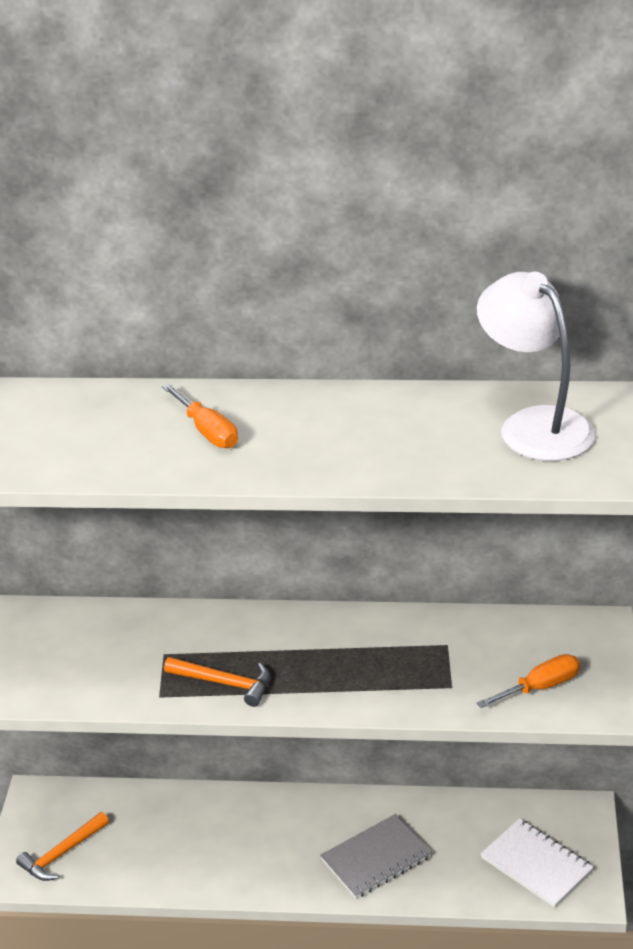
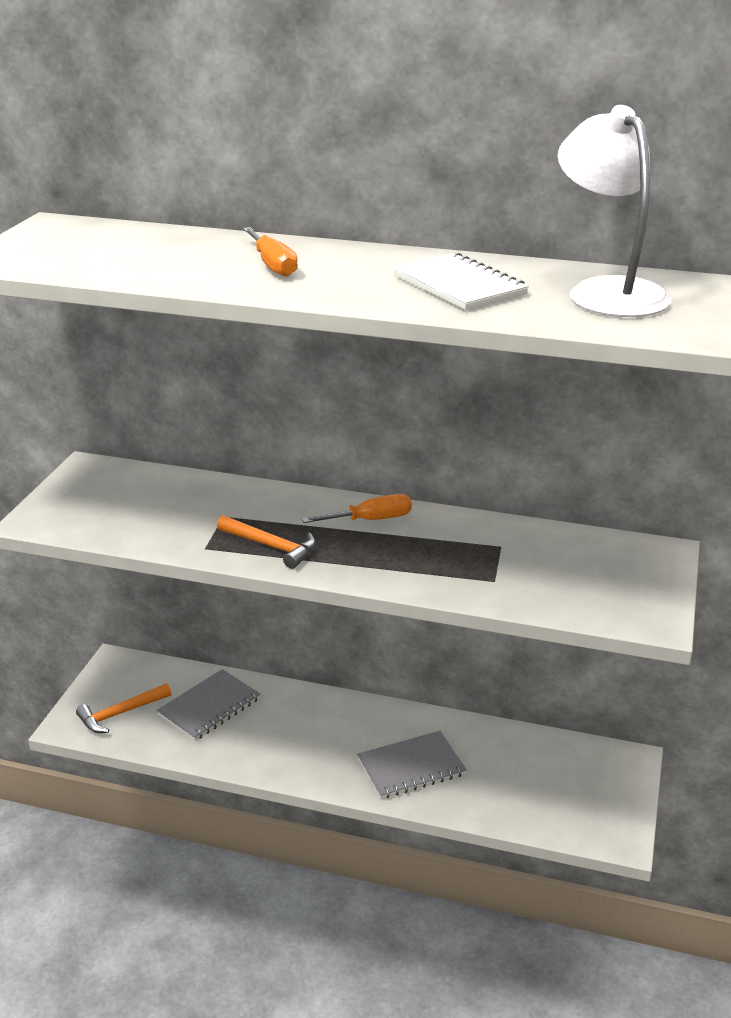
camera: 10 degrees right, 5 degrees down
orange screwdriver [476,654,580,708] -> orange screwdriver moved to [302,494,412,523]
white notebook [481,818,594,908] -> white notebook moved to [393,252,529,310]
none -> grey notebook [157,669,260,741]

